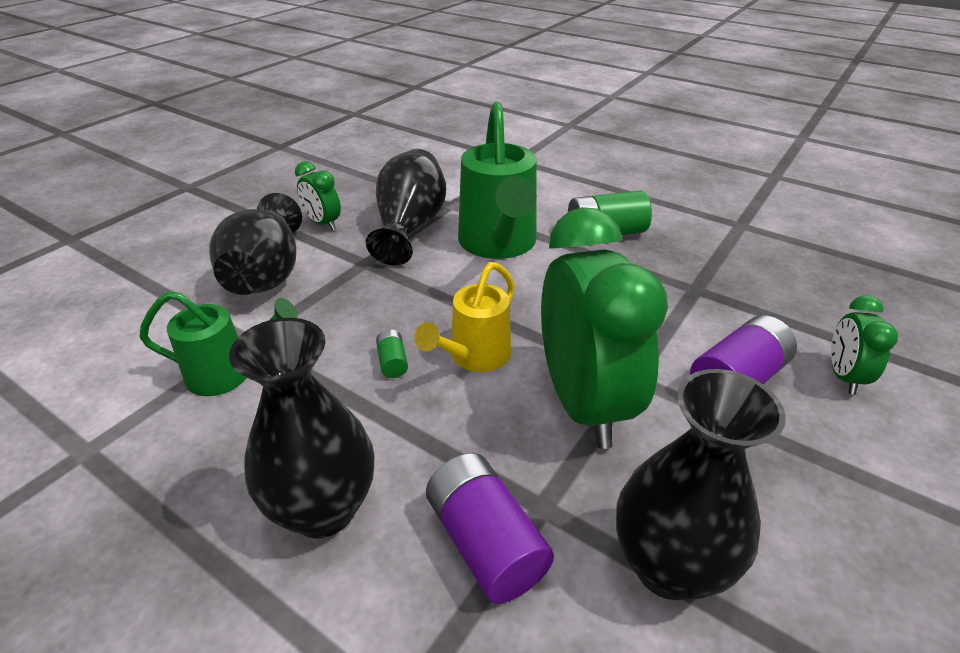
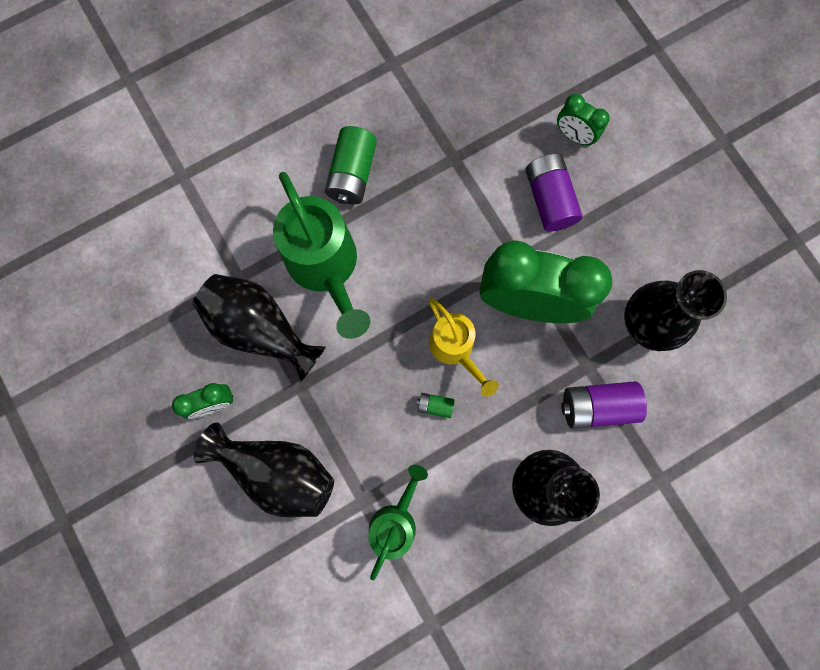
camera: 65 degrees left, 40 degrees up
green watering can [458,102,537,259] -> green watering can turned 45 degrees clockwise [273,172,371,339]

